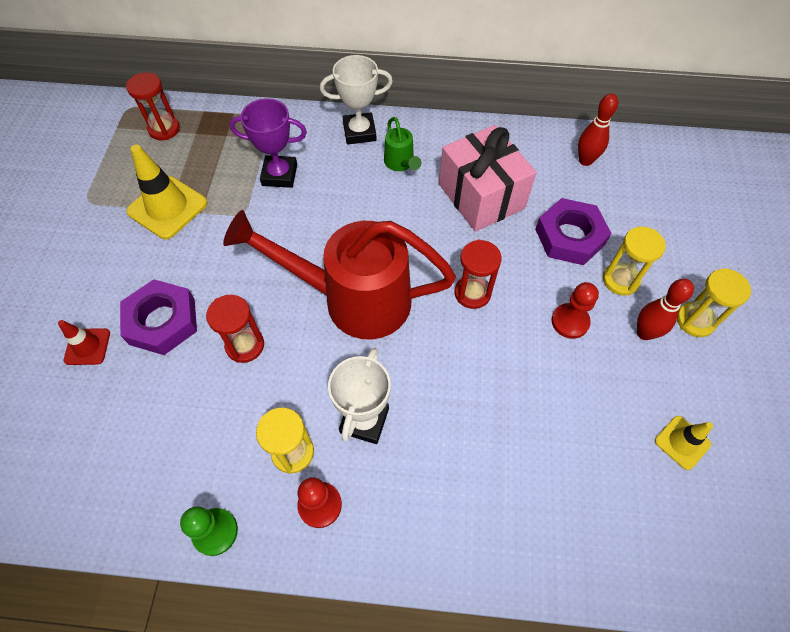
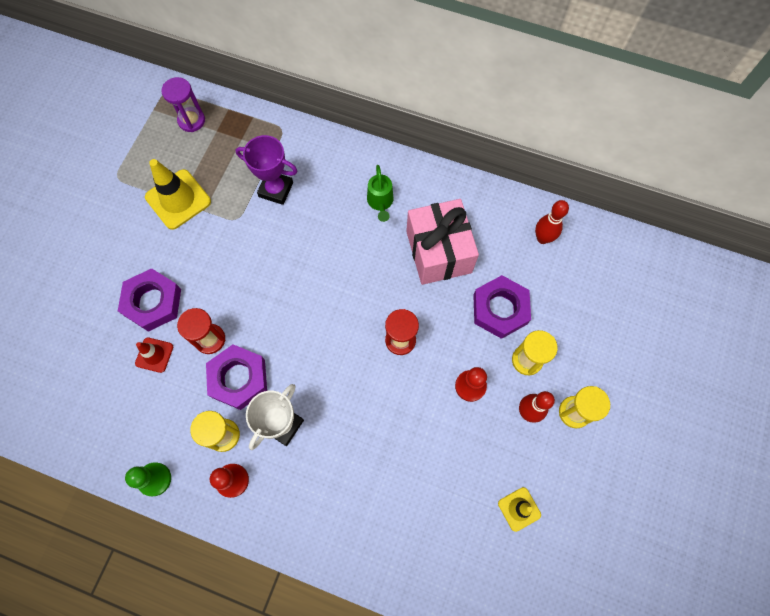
camera: 15 degrees right, 10 degrees up
red traffic cone [58,320,110,365] -> red traffic cone moved to [135,338,173,373]
red hourglass [126,72,180,140] -> purple hourglass [161,77,205,132]
red watering can [223,210,456,339] -> none
white trophy [320,55,393,144] -> none
none -> purple nut [206,344,267,410]

